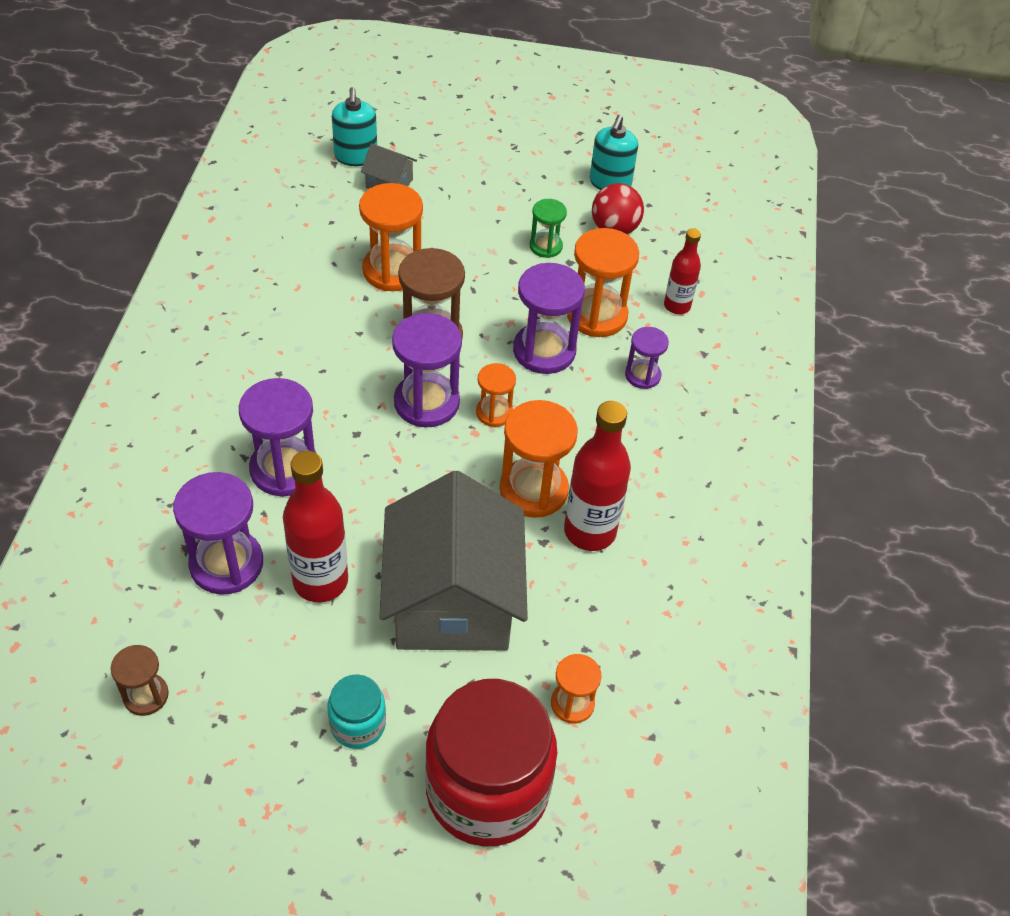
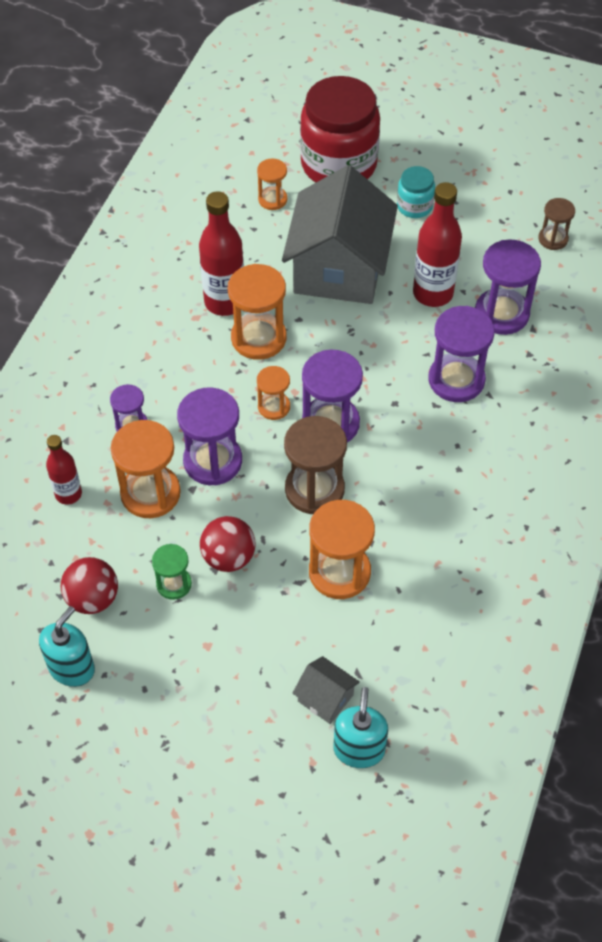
camera: 165 degrees left, 5 degrees up
none -> red ball [200,516,256,572]

